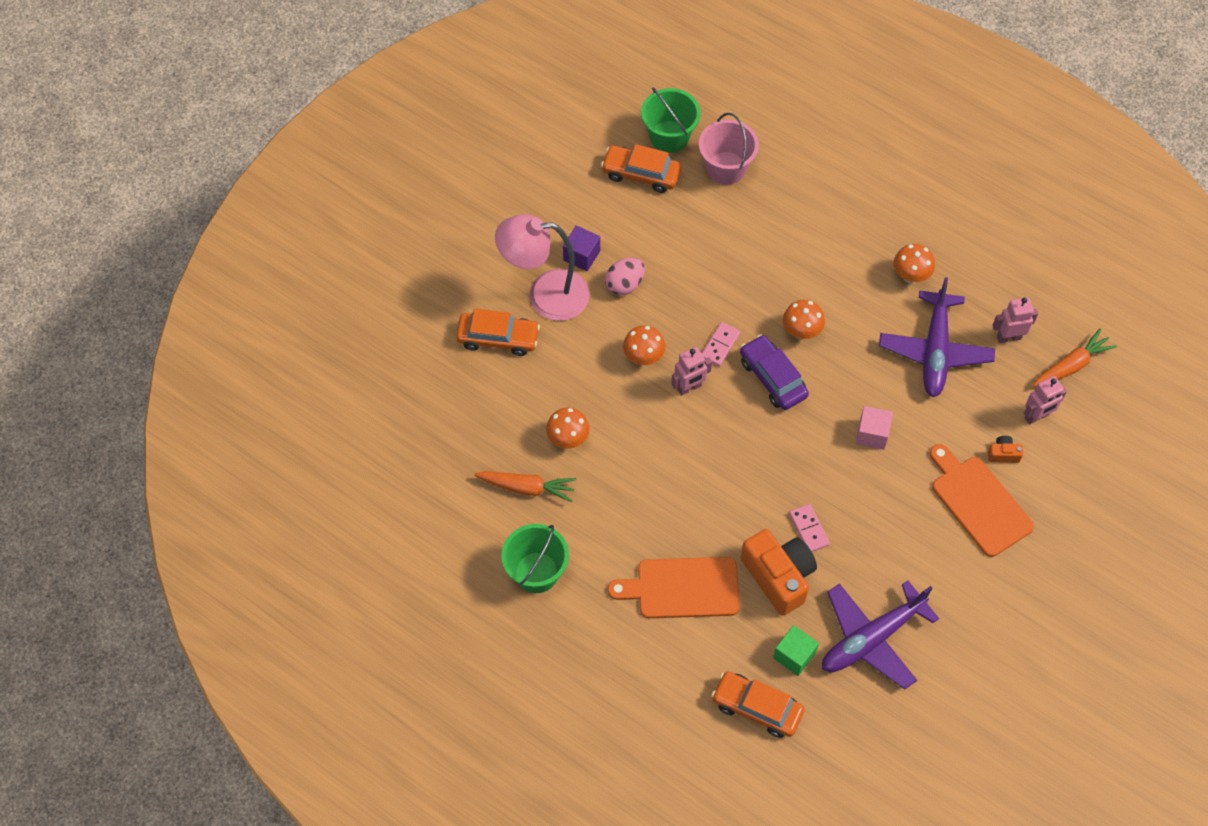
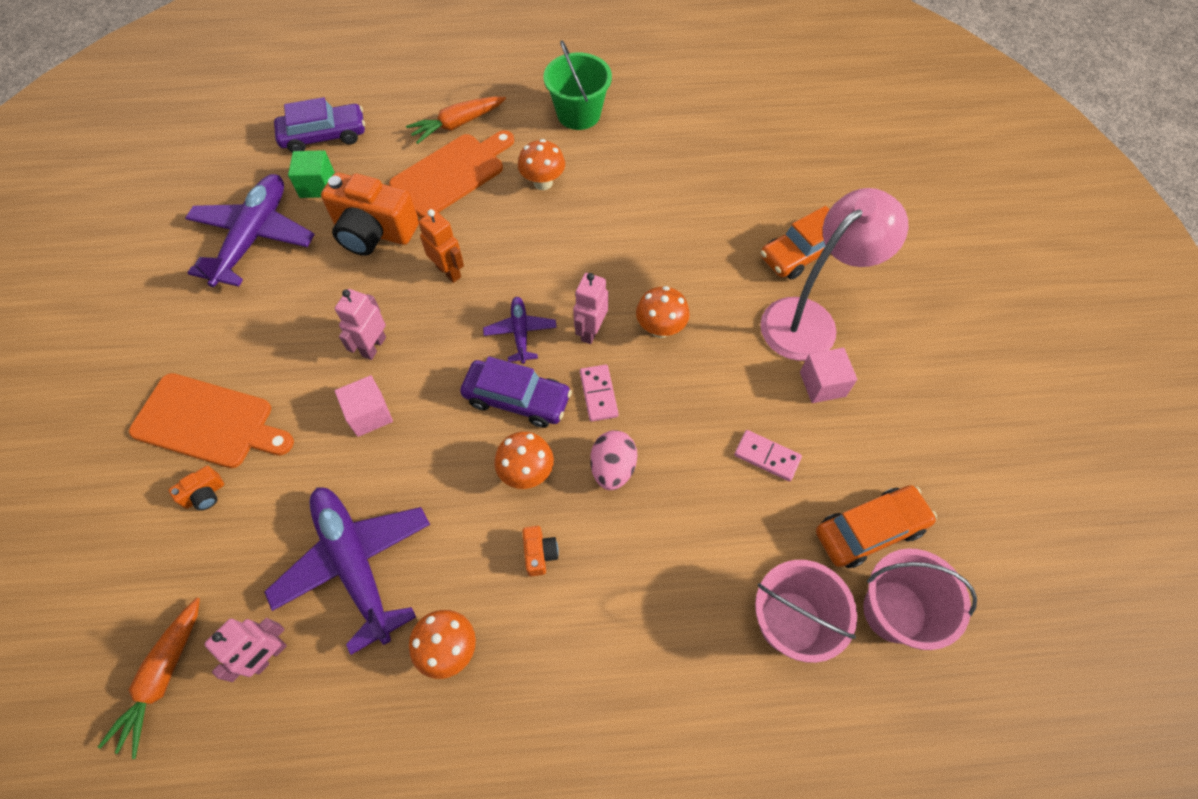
camera: 140 degrees right, 0 degrees up
orange carrot [474,471,576,502] -> orange carrot moved to [406,97,506,144]
orange mushroom [546,408,590,449] -> orange mushroom moved to [518,139,565,190]
purple cube [563,225,600,271] -> pink cube [800,348,857,403]
pink egg [605,258,645,295] -> pink egg moved to [590,430,638,490]
green bucket [641,88,701,153] -> pink bucket [863,548,977,650]
orange car [711,671,804,738] -> purple car [274,97,365,153]
pink domino [789,504,830,552] -> pink domino moved to [734,430,802,481]
pink robot [1024,376,1067,425] -> pink robot moved to [335,289,386,360]
none -> orange robot [418,209,464,283]
none -> purple plane [483,297,557,364]
none -> orange camera [522,526,559,576]

